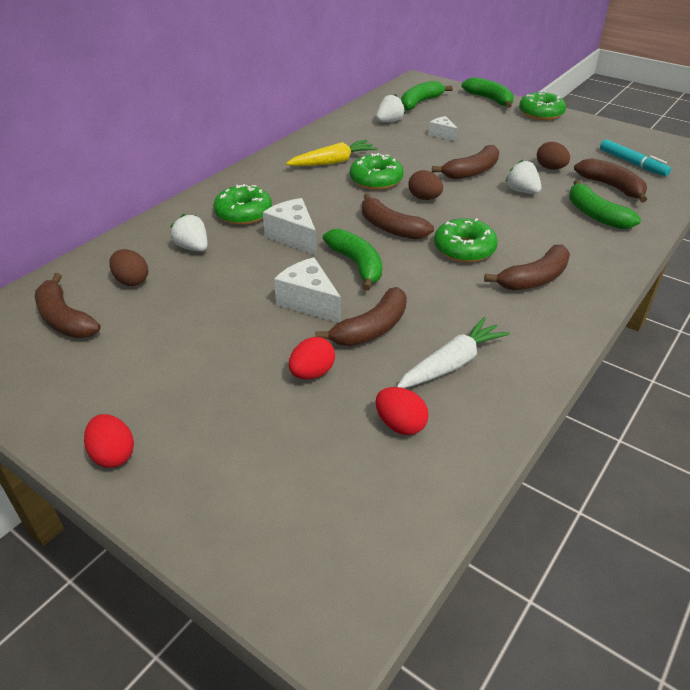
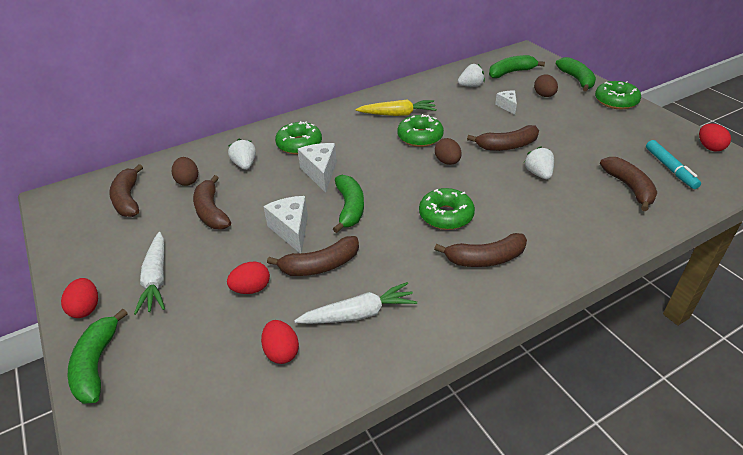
camera: 25 degrees right, 0 degrees up
brown banana [362,193,434,239] -> brown banana moved to [193,175,231,229]
brown egg [537,142,570,170] -> brown egg moved to [534,74,558,97]
green banana [569,180,641,229] -> green banana moved to [67,309,128,404]
none -> white carrot [134,232,165,315]
none -> red egg [699,123,731,152]

